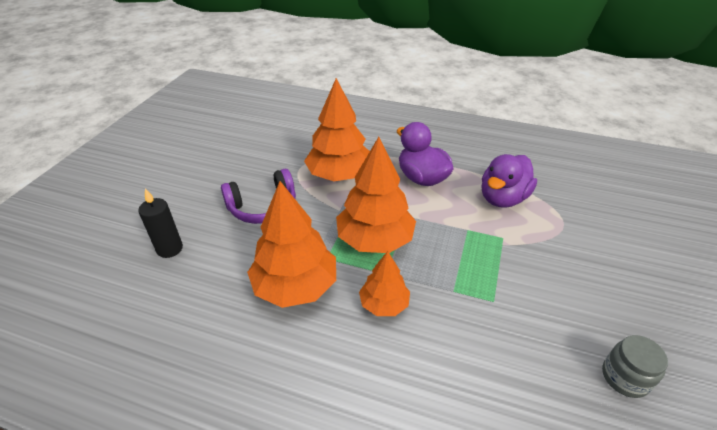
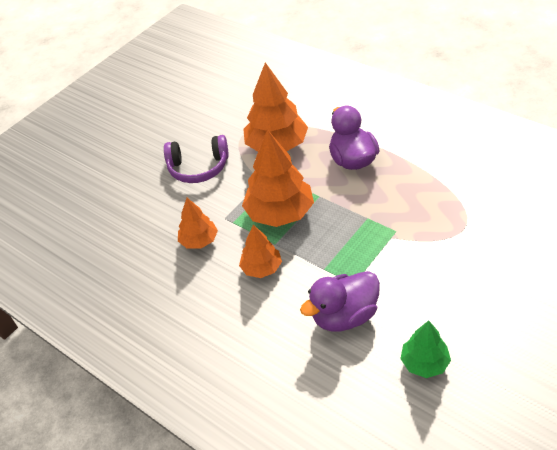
camera: 25 degrees right, 5 degrees up
black candle [138,189,183,258] -> none
orange tree [247,181,336,308] -> orange tree [178,198,218,249], size x0.56
purple duck [482,154,537,208] -> purple duck moved to [300,271,380,331]
grey jar [602,335,668,398] -> green tree [401,320,451,378]

